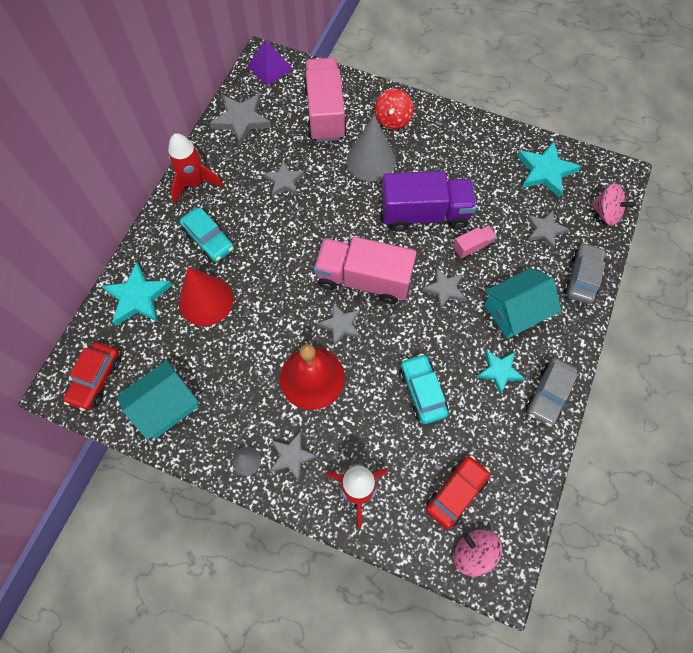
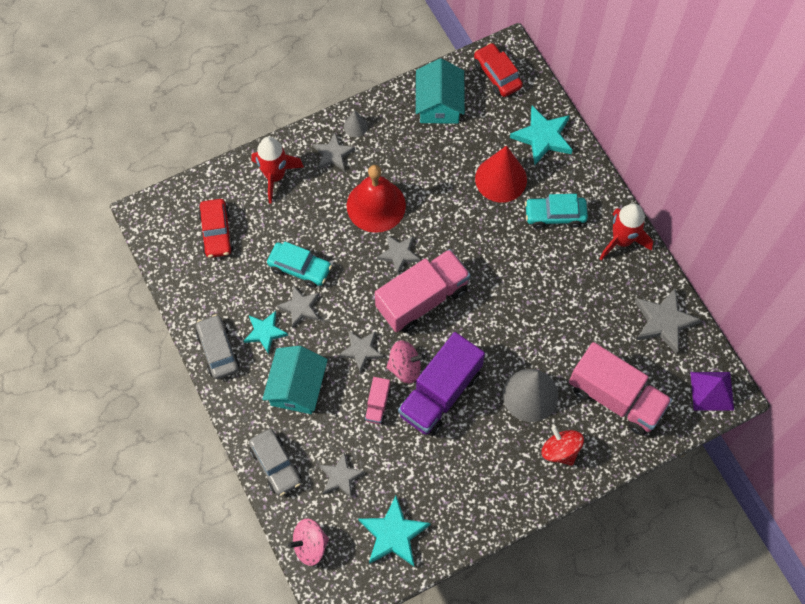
camera: 130 degrees right, 0 degrees up
grey star [263,160,305,197] -> grey star moved to [277,285,319,328]
pink spinning top [453,530,502,577] -> pink spinning top moved to [386,340,425,384]

